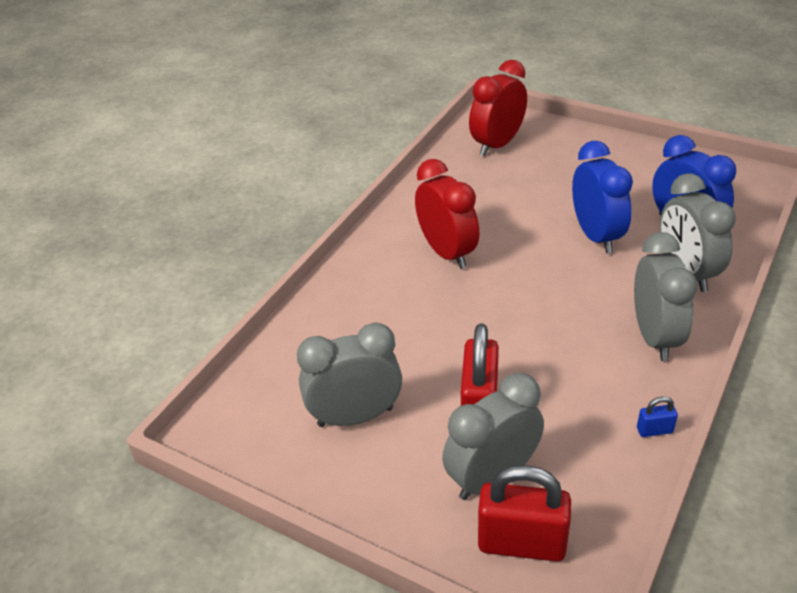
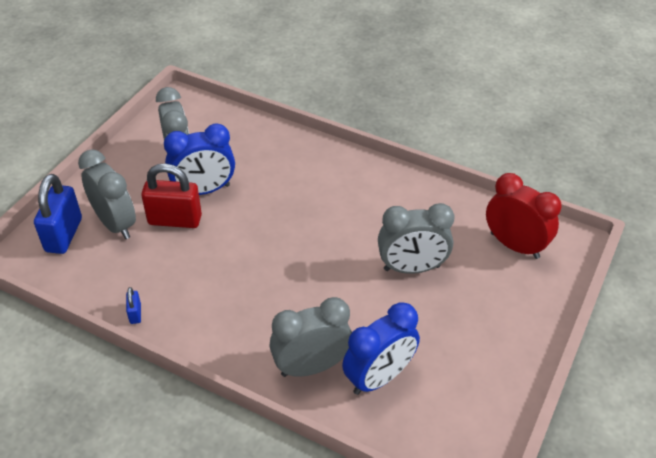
camera: 85 degrees right, 5 degrees up
red clock [415,159,479,269] -> none
red padlock [478,465,571,562] -> blue padlock [34,174,82,254]
blue clock [572,141,633,253] -> blue clock moved to [164,123,235,195]
grey clock [634,232,697,361] -> grey clock moved to [378,203,455,274]

